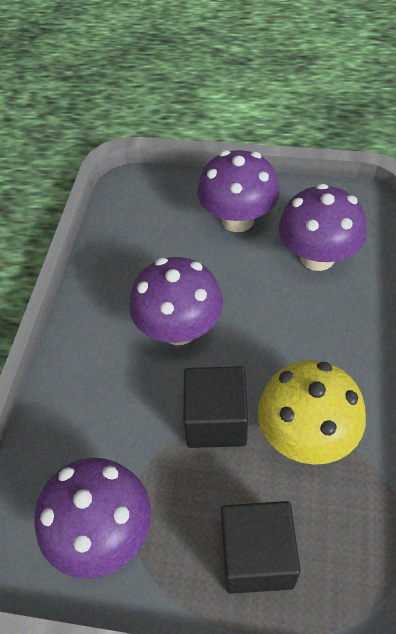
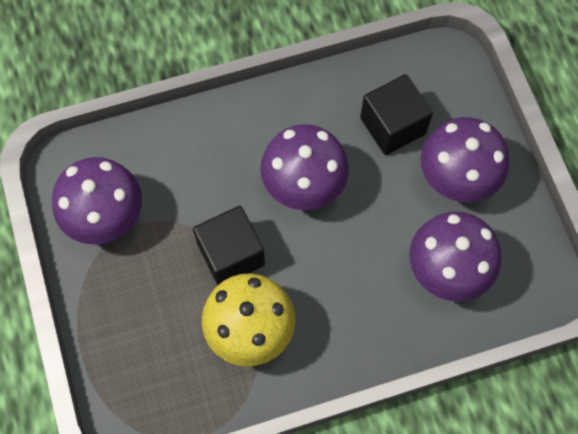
camera: 60 degrees right, 15 degrees up
black cube [221,501,300,594] -> black cube moved to [360,74,433,155]

